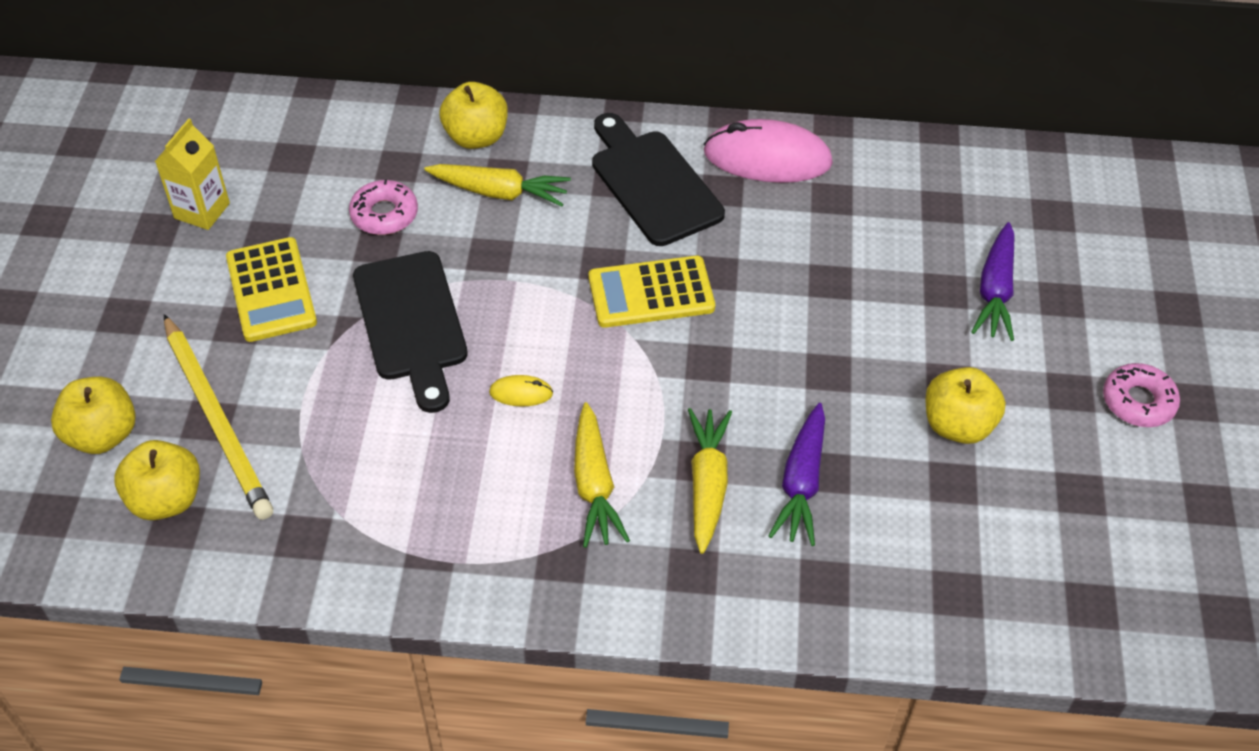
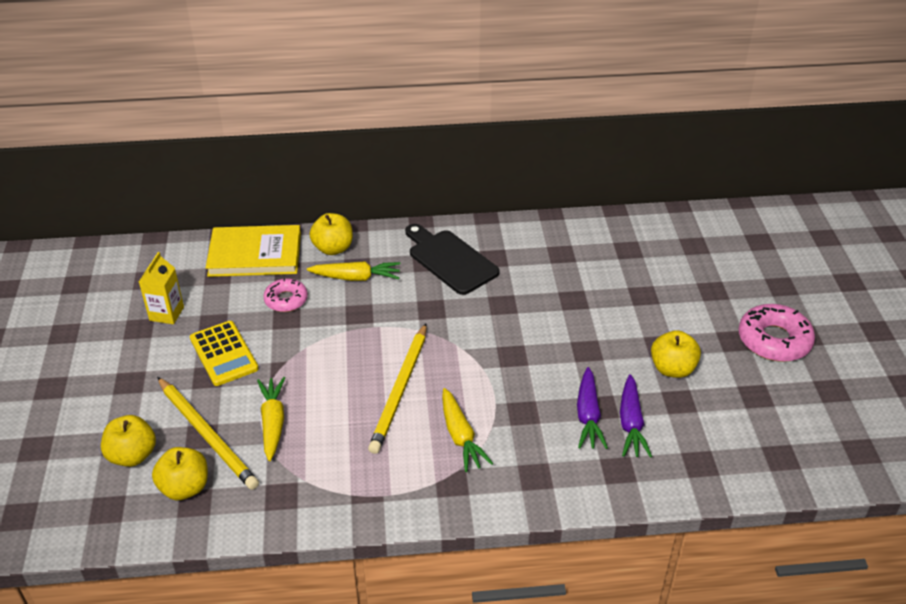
camera: 10 degrees left, 10 degrees down
black cutting board [353,251,468,413] -> none
yellow mouse [489,375,553,406] -> yellow pencil [368,323,427,454]
yellow calculator [589,256,715,328] -> none
yellow carrot [688,408,732,554] -> yellow carrot moved to [257,377,285,461]
pink mouse [703,119,833,183] -> none
purple carrot [971,222,1015,341] -> purple carrot moved to [620,374,652,458]
pink donut [1103,363,1180,427] -> pink donut [738,304,815,362], size x1.62
none -> yellow book [206,225,301,277]

